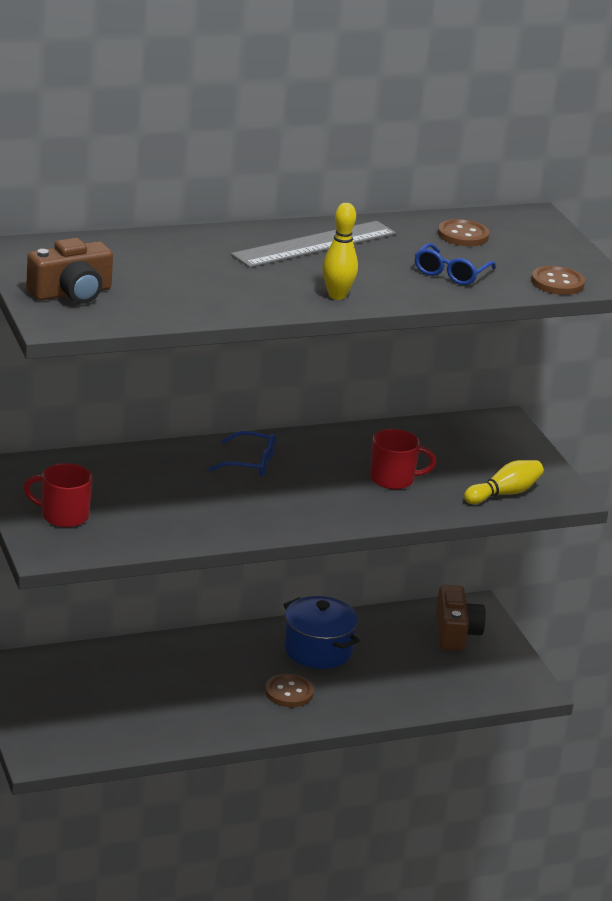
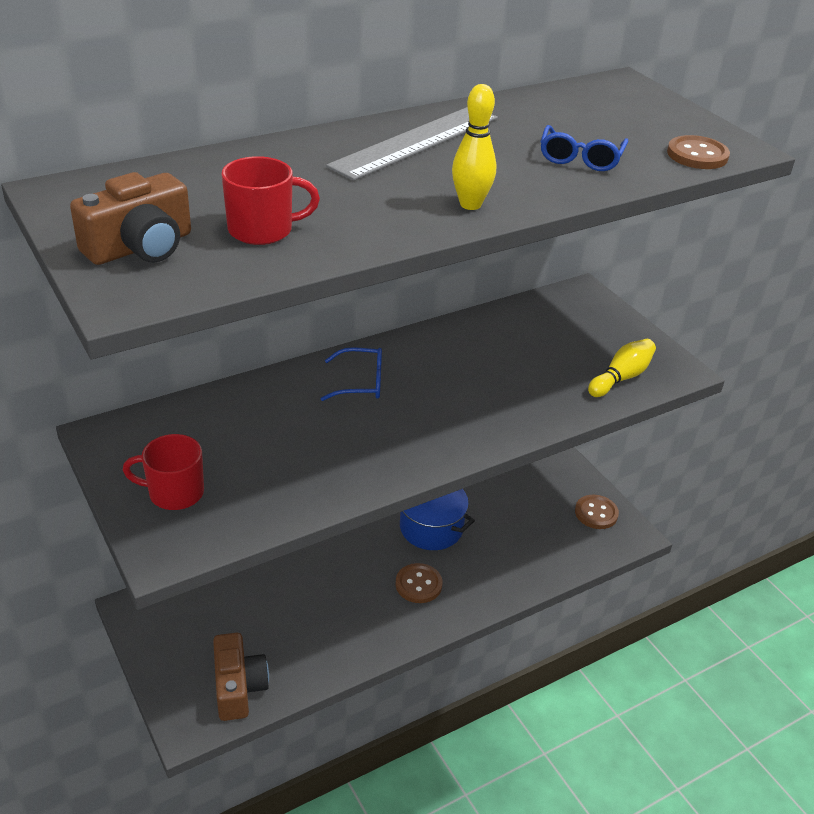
camera: 10 degrees left, 10 degrees up
red mug [370,429,436,489] -> red mug moved to [221,156,320,245]
brown camera [436,585,486,651] -> brown camera moved to [213,633,269,721]
brown button [438,219,489,246] -> brown button moved to [575,495,619,529]

